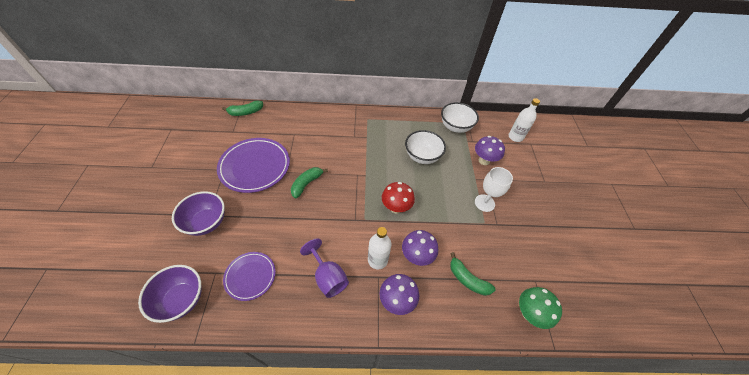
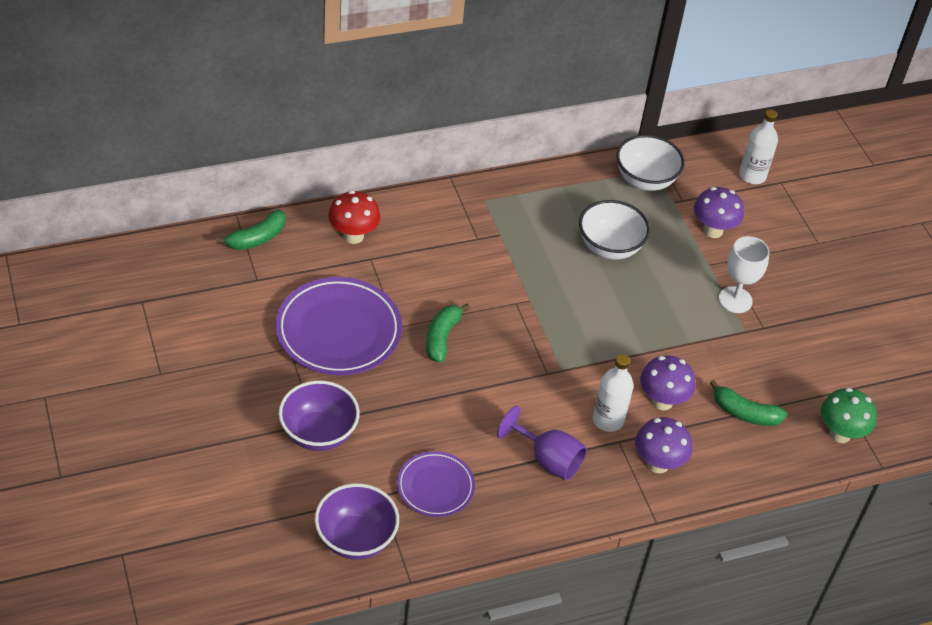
camera: 20 degrees left, 5 degrees down
red mushroom [382,182,415,214] -> red mushroom moved to [328,190,381,244]

